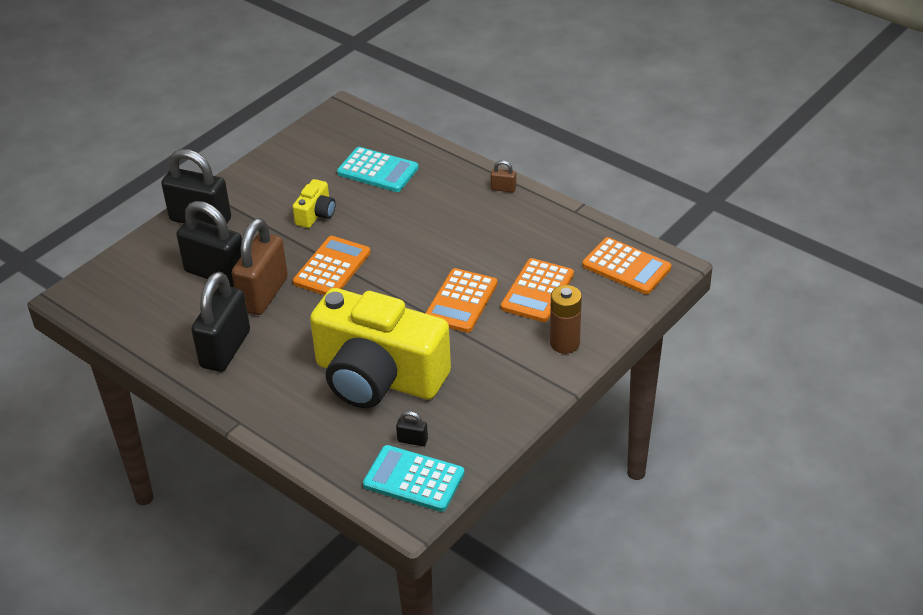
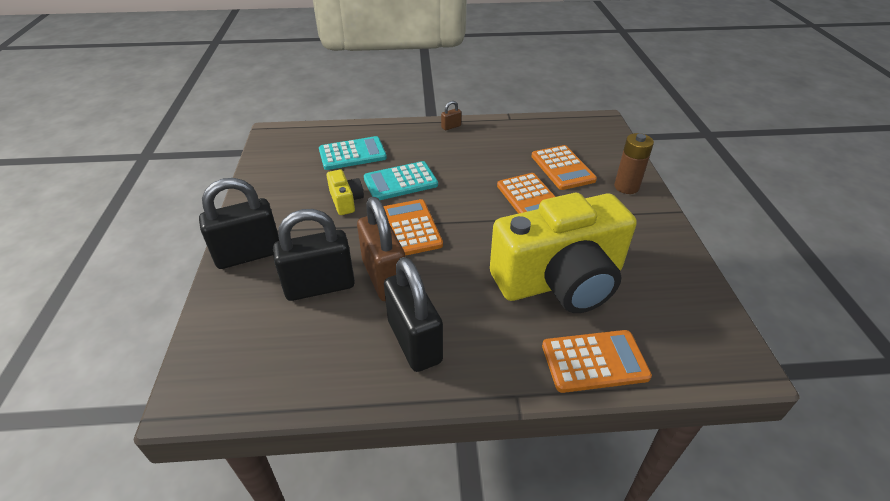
camera: 45 degrees left, 0 degrees up
turquoise calculator [363,445,465,512] -> turquoise calculator moved to [364,161,438,200]
black padlock [396,411,428,446] -> none
orange calculator [582,237,671,294] -> orange calculator moved to [542,330,652,393]

